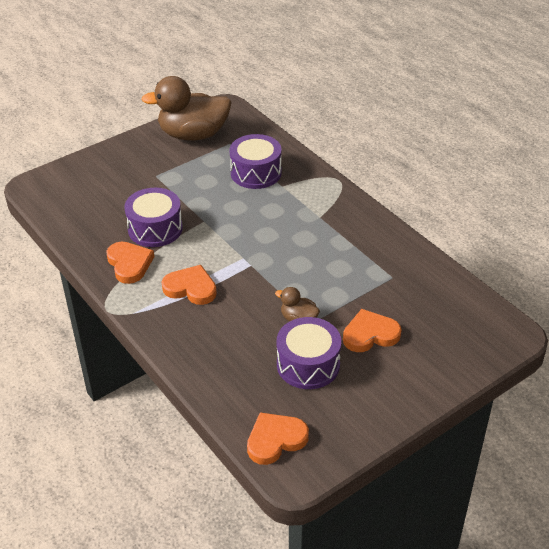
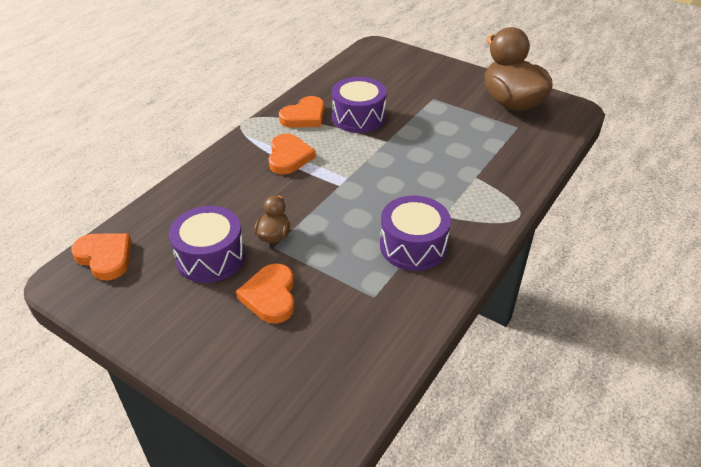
camera: 70 degrees right, 0 degrees up
purple drum [230,134,282,189] -> purple drum moved to [380,196,451,271]
orange heart [343,309,401,352] -> orange heart turned 150 degrees counterclockwise [236,263,295,324]

